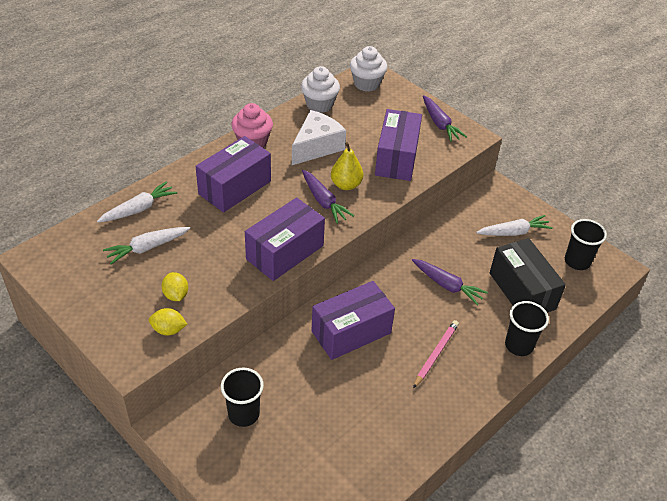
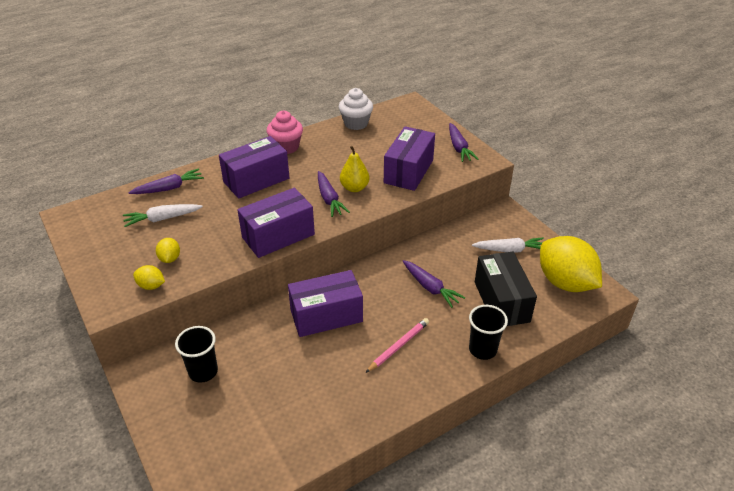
camera: 15 degrees right, 5 degrees down
white carrot [97,181,177,222] -> purple carrot [128,168,204,194]
white cheese [292,110,346,165] -> none
white cupcake [350,46,387,92] -> none
black cup [565,219,607,270] -> yellow lemon [540,236,602,292]

